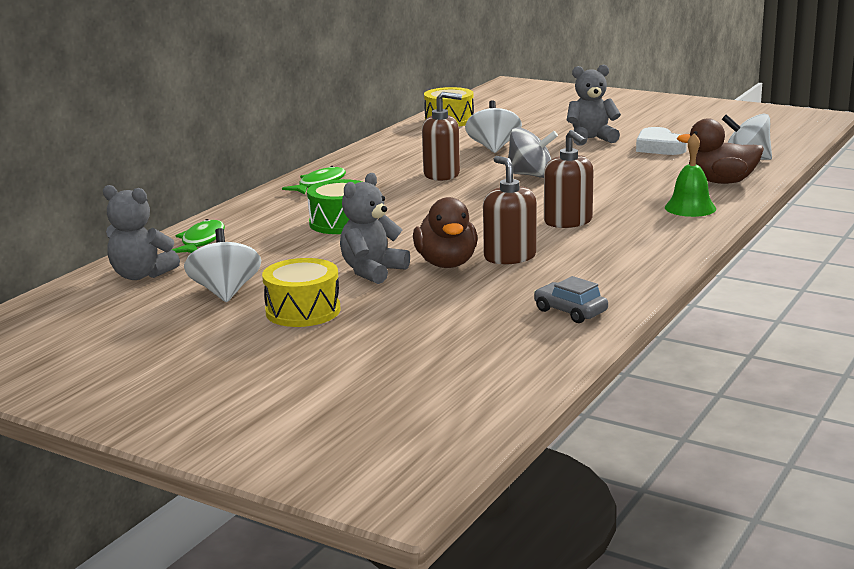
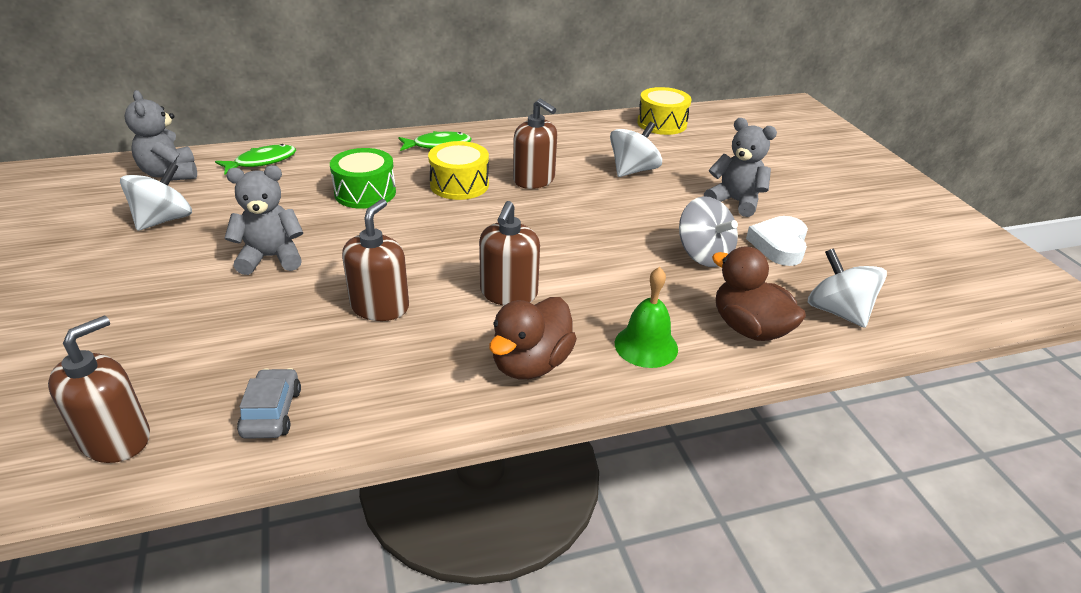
camera: 40 degrees right, 15 degrees up
yellow drum [262,258,341,327] -> yellow drum moved to [428,141,489,200]
brown duck [413,197,478,268] -> brown duck moved to [489,297,577,380]
grey spinning top [508,127,558,178] -> grey spinning top moved to [679,196,738,267]
none -> brown soap dispenser [48,316,150,463]

